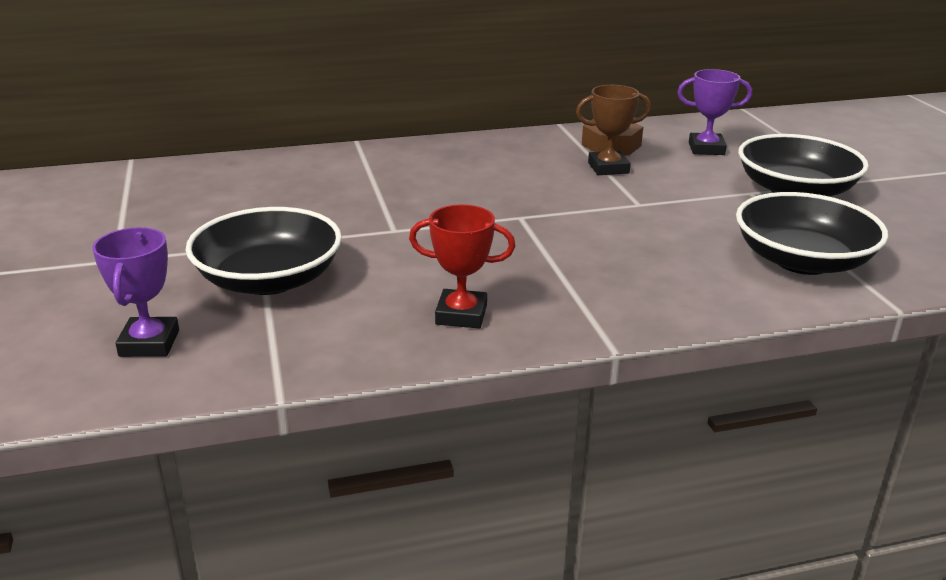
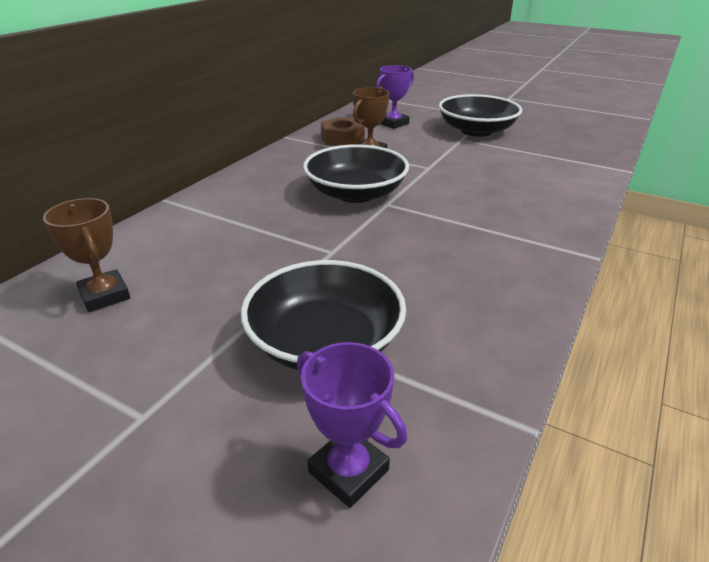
camera: 45 degrees left, 5 degrees up
red trophy [409,205,515,328] -> none
black bowl [736,192,888,275] -> black bowl moved to [303,144,409,203]
none -> brown trophy [43,198,130,312]

